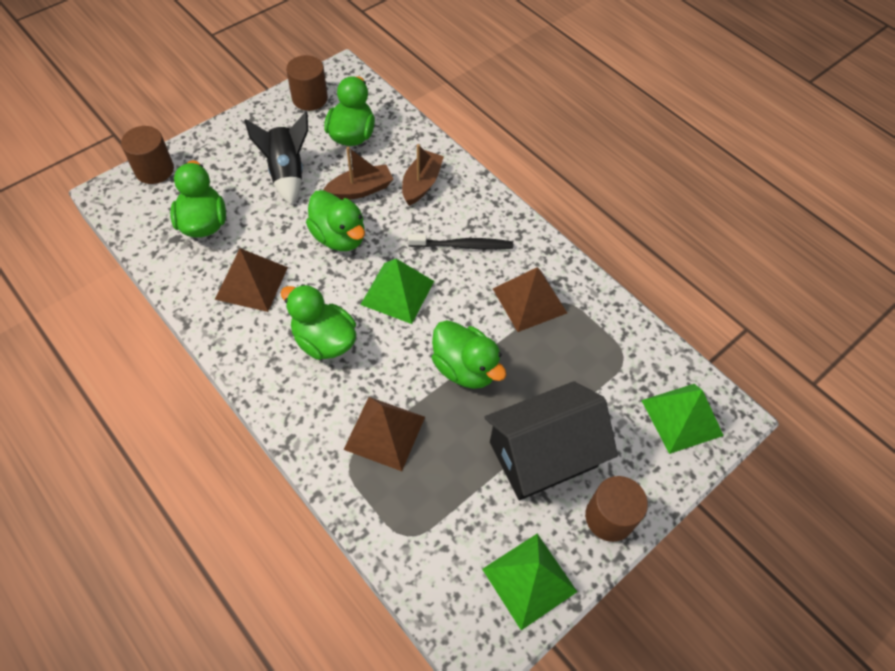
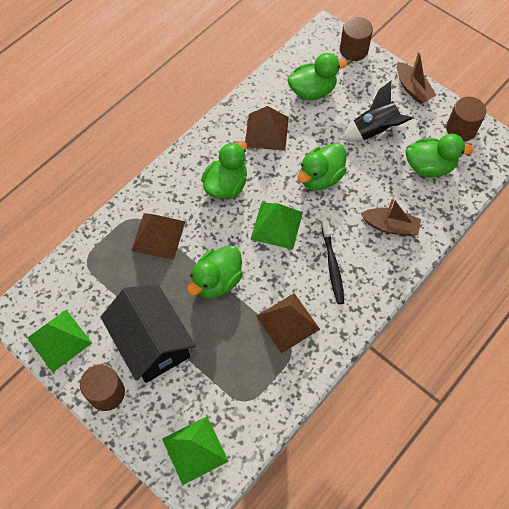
camera: 85 degrees right, 5 degrees up
brown boat [323,147,393,200] -> brown boat moved to [397,52,437,104]

